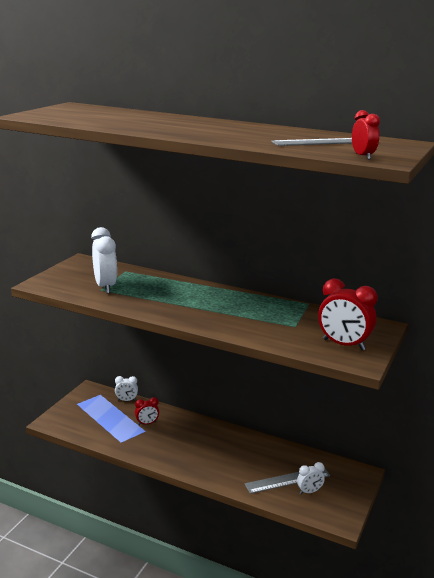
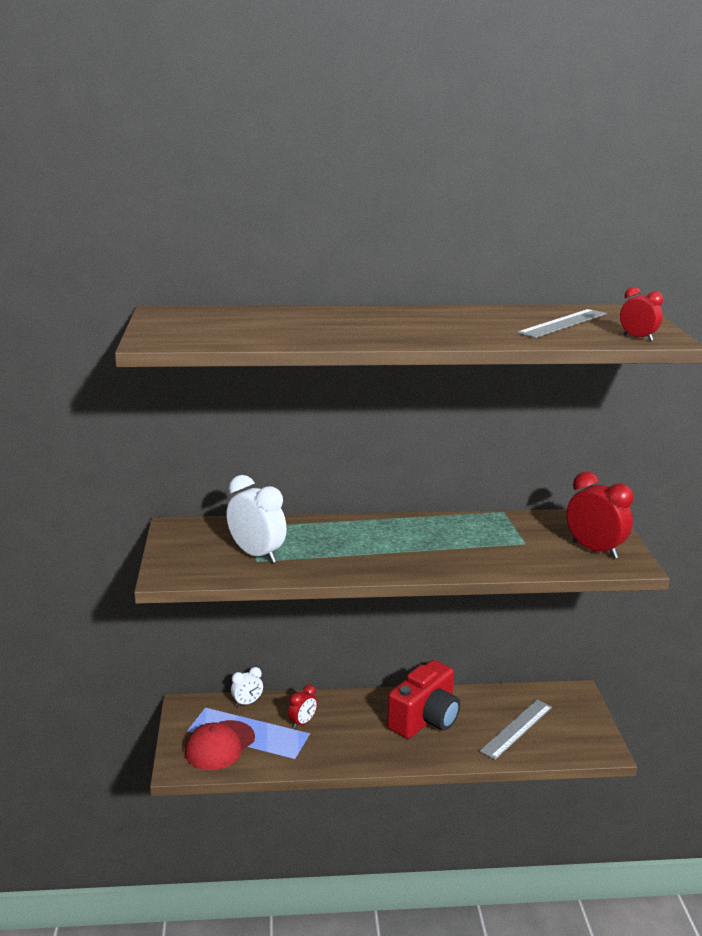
camera: 30 degrees left, 0 degrees up
white clock [297,462,325,494] -> none
red clock [318,278,378,350] -> red clock turned 135 degrees counterclockwise [566,471,634,559]
none -> red cap [185,720,255,770]
none -> red camera [387,660,460,739]

